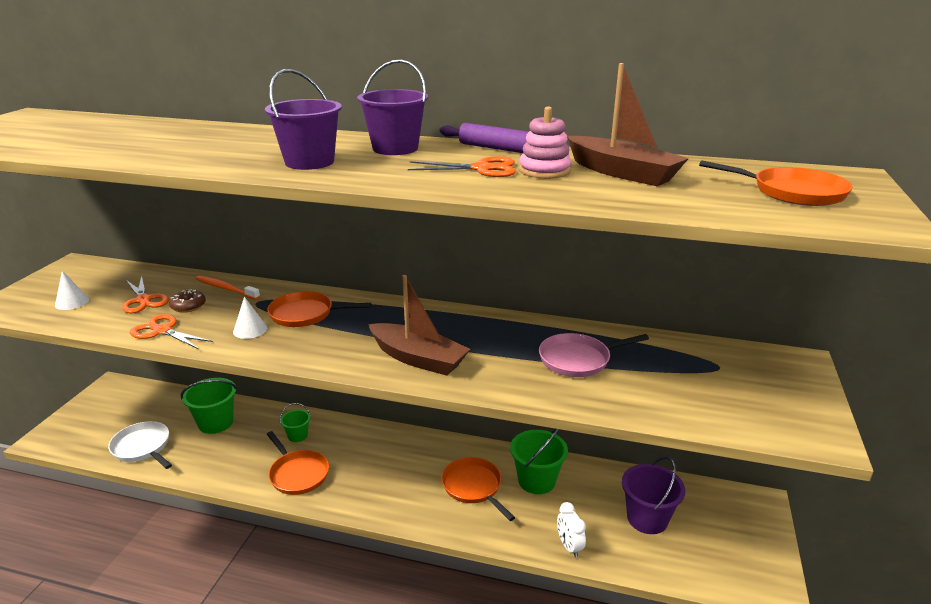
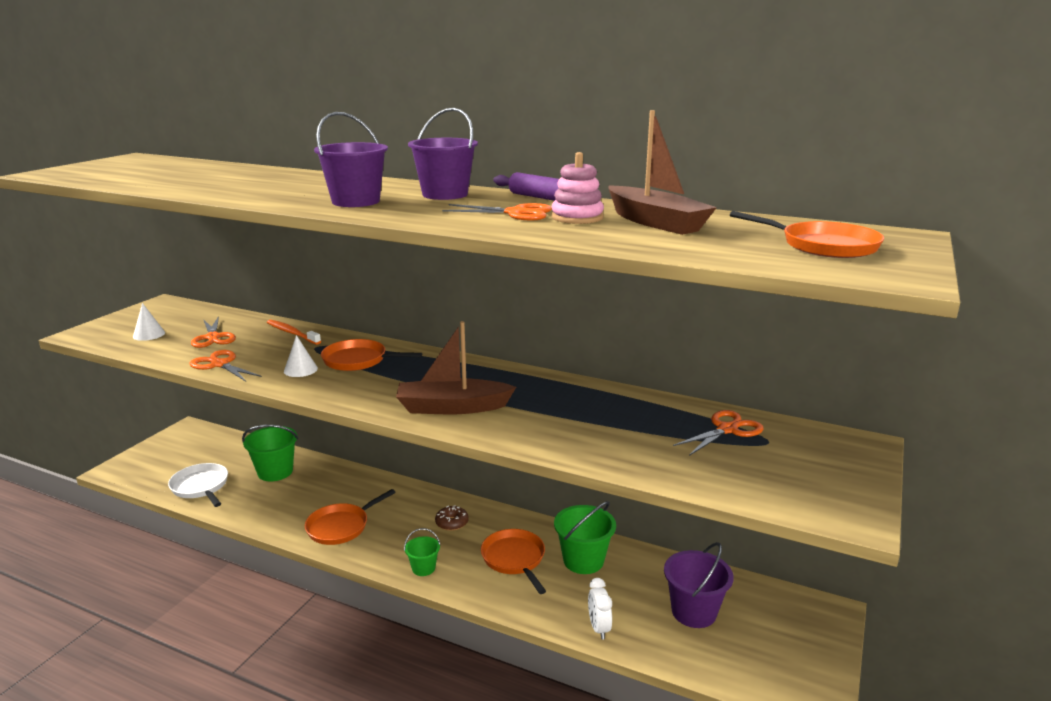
camera: 10 degrees right, 5 degrees down
brown donut [169,289,206,313] -> brown donut moved to [435,505,468,531]
orange pan [267,431,329,495] -> orange pan turned 75 degrees clockwise [305,489,396,545]
green bucket [280,403,311,442] -> green bucket moved to [404,528,440,576]
brown boat [368,275,470,376] -> brown boat turned 135 degrees clockwise [396,321,516,414]
pink pan [539,333,649,377] -> none
none -> orange scissors [673,410,764,456]

